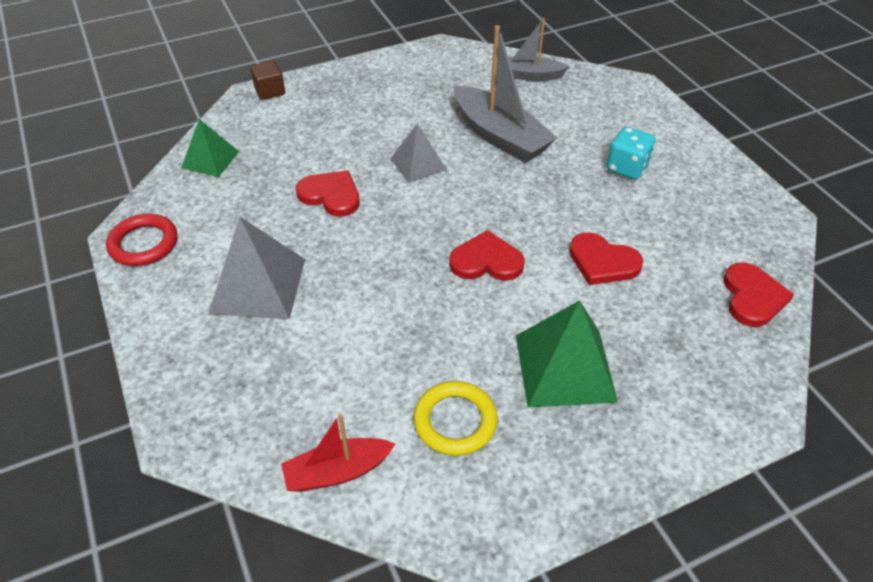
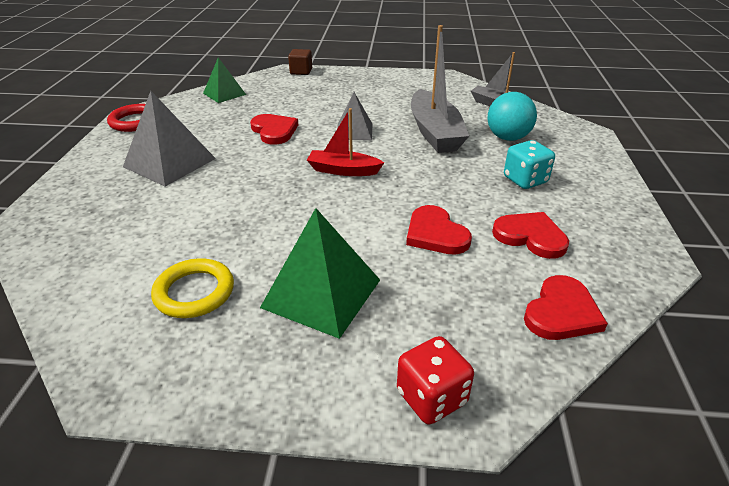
camera: 30 degrees right, 10 degrees down
red boat [281,413,396,492] -> red boat moved to [307,108,384,176]
red heart [449,230,525,281] -> red heart moved to [492,212,569,259]
none -> red dice [397,336,474,425]
none -> turquoise ball [487,92,537,141]

